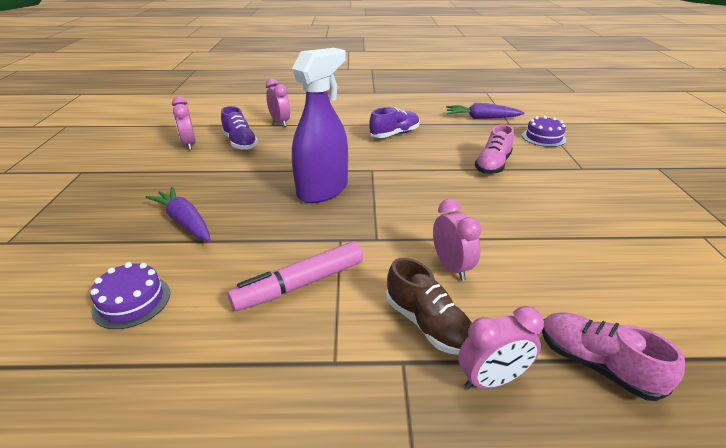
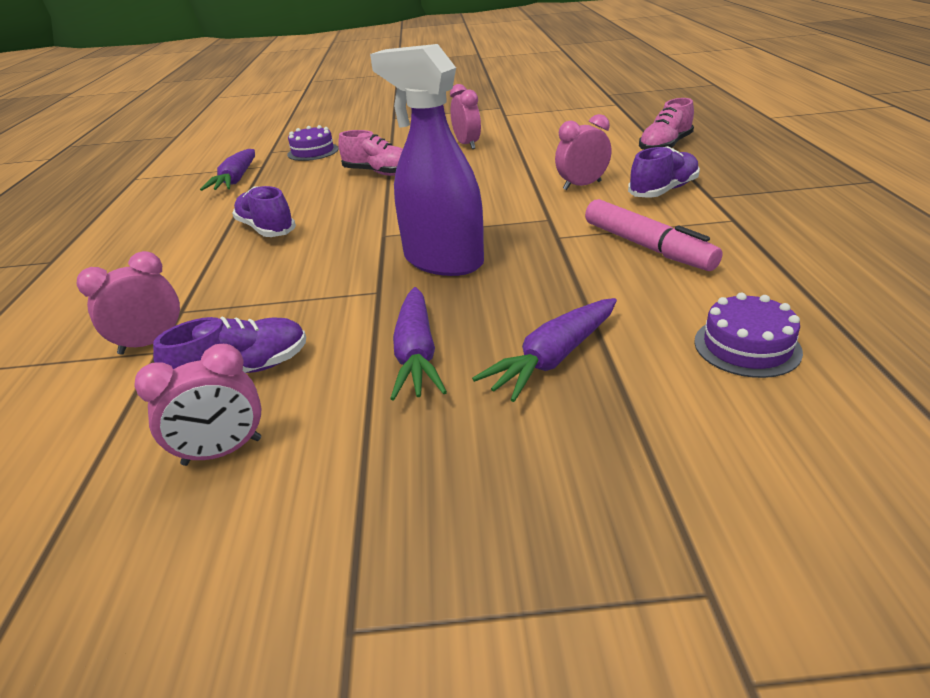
camera: 90 degrees left, 0 degrees up
brown shoe [386,258,472,355] -> purple shoe [628,146,700,198]
pink clock [458,306,544,389] -> pink clock moved to [450,84,481,149]
none -> purple carrot [390,287,447,401]

